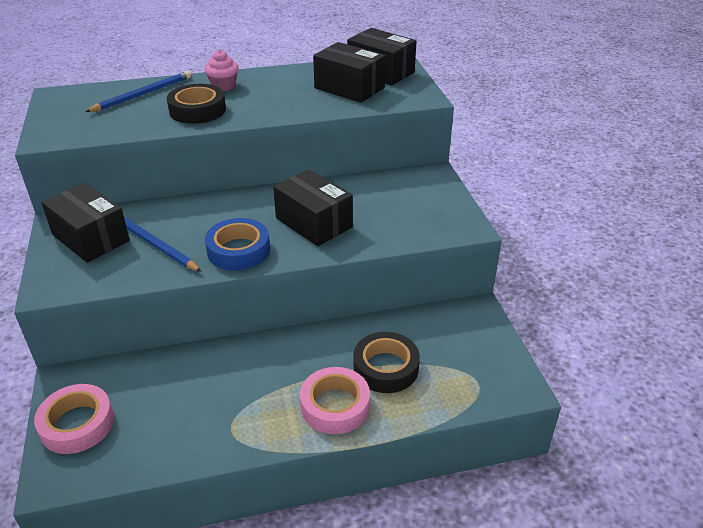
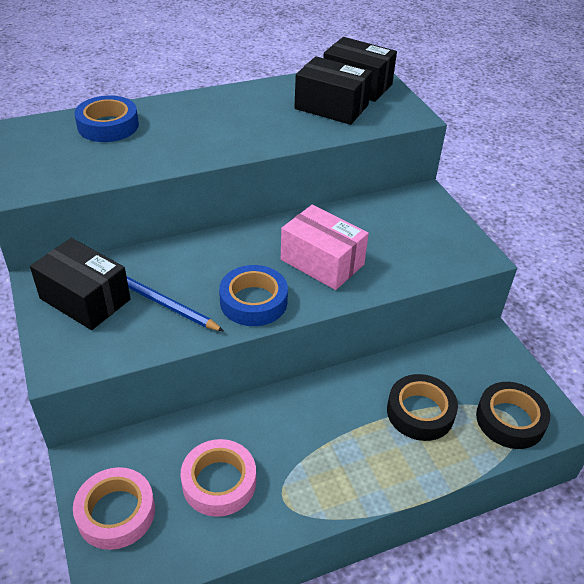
camera: 10 degrees left, 5 degrees up
blue pencil [85,71,191,112] -> blue tape [74,96,139,142]
black tape [167,84,226,124] -> black tape moved to [476,382,550,449]
pink cupcake [205,50,239,91] -> none
black box [273,169,353,246] -> pink box [281,205,369,290]
pink tape [300,367,370,434] -> pink tape moved to [181,439,256,517]

